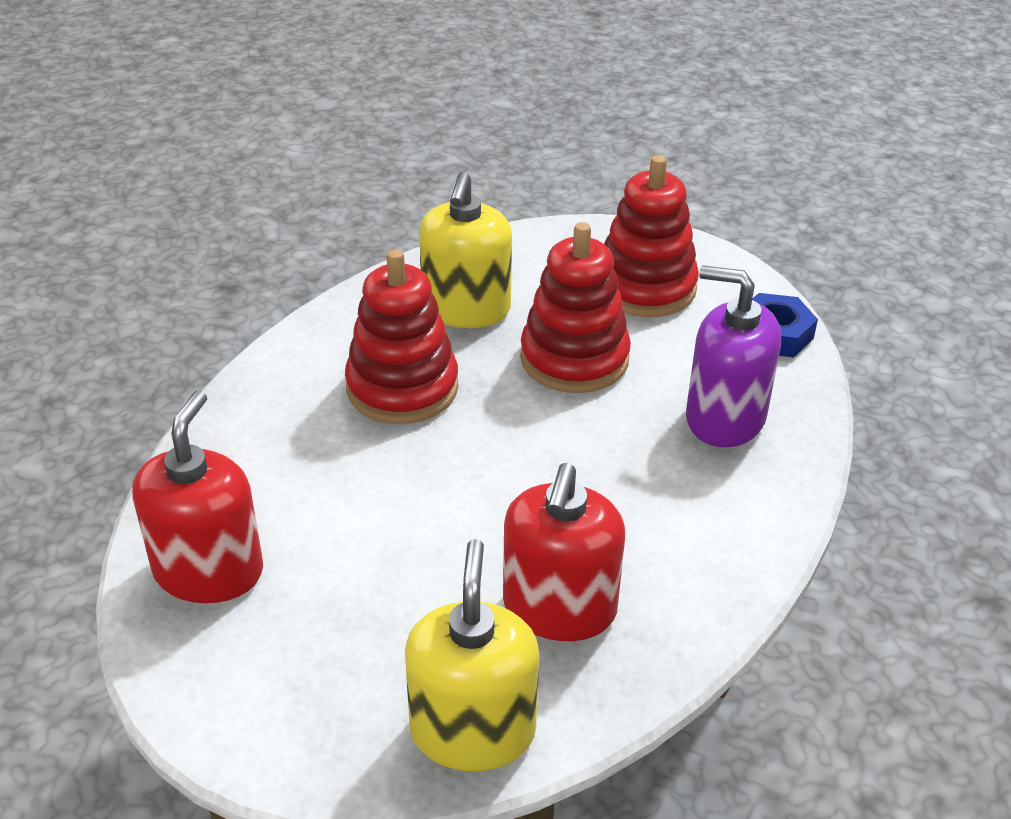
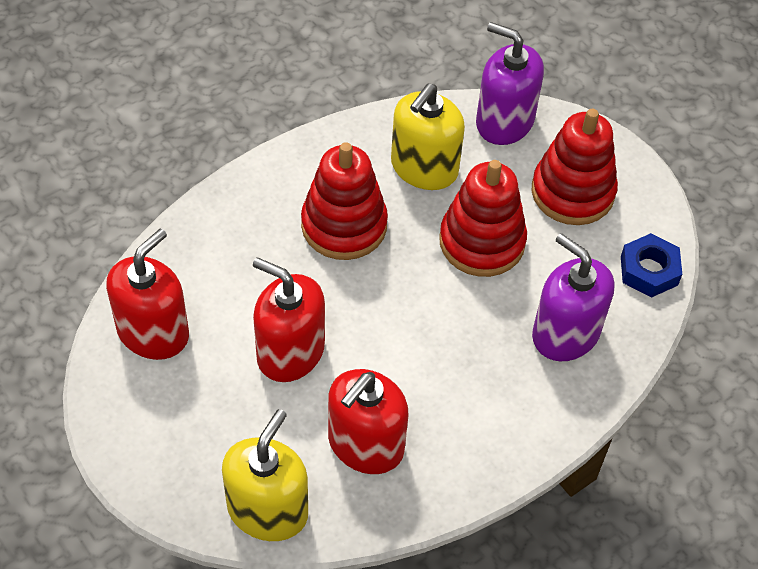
camera: 20 degrees right, 15 degrees up
none -> red soap dispenser [253,257,325,382]
none -> purple soap dispenser [476,22,544,145]

